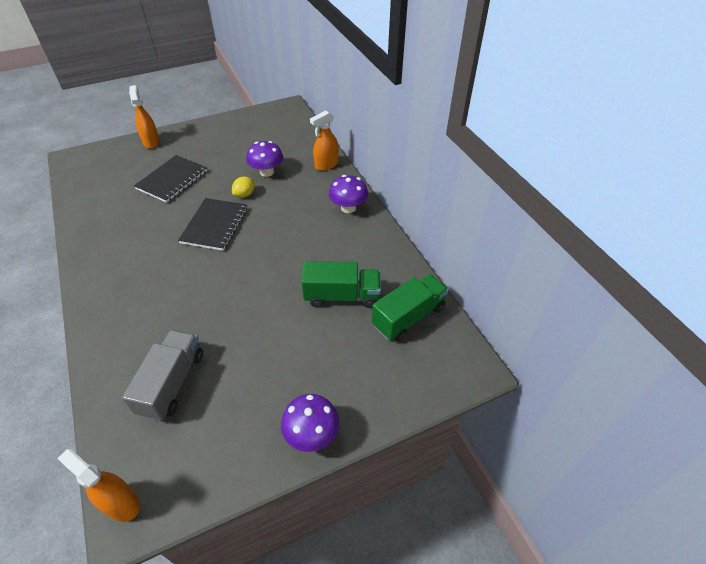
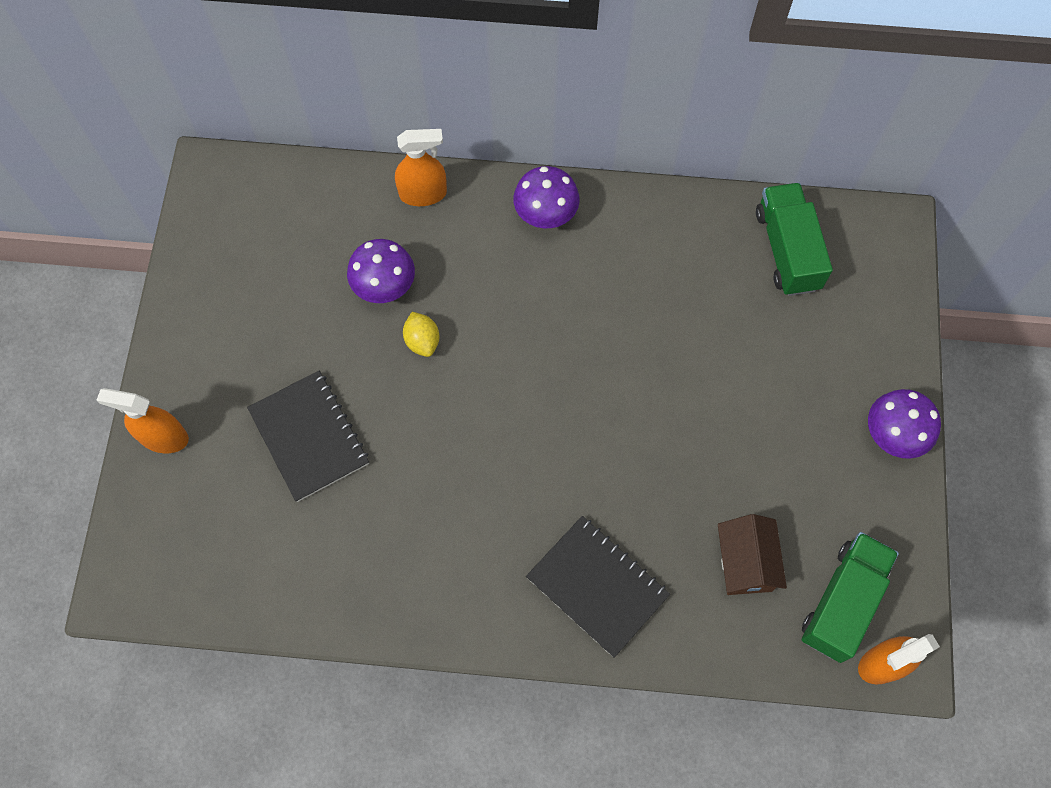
camera: 60 degrees left, 20 degrees up
grey truck [122,330,203,421] -> brown house [718,514,787,595]
black notebook [178,198,247,251] -> black notebook moved to [526,516,670,658]
green truck [301,261,381,308] -> green truck moved to [802,532,899,663]
orange spray bottle [310,110,339,171] -> orange spray bottle turned 90 degrees counterclockwise [395,129,447,206]

